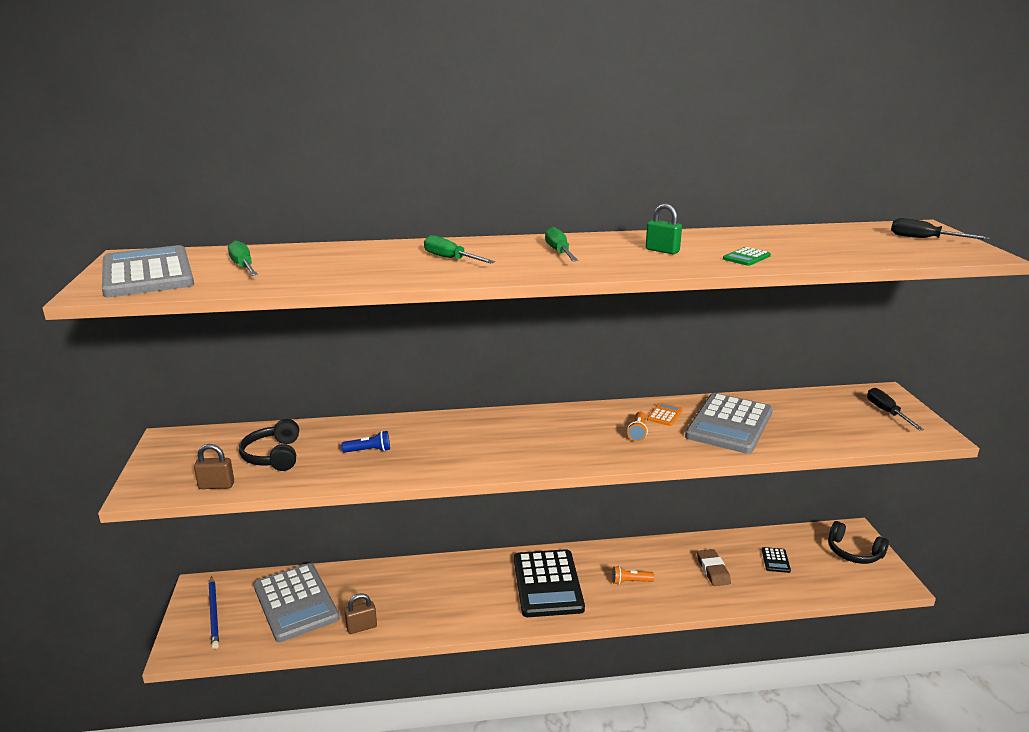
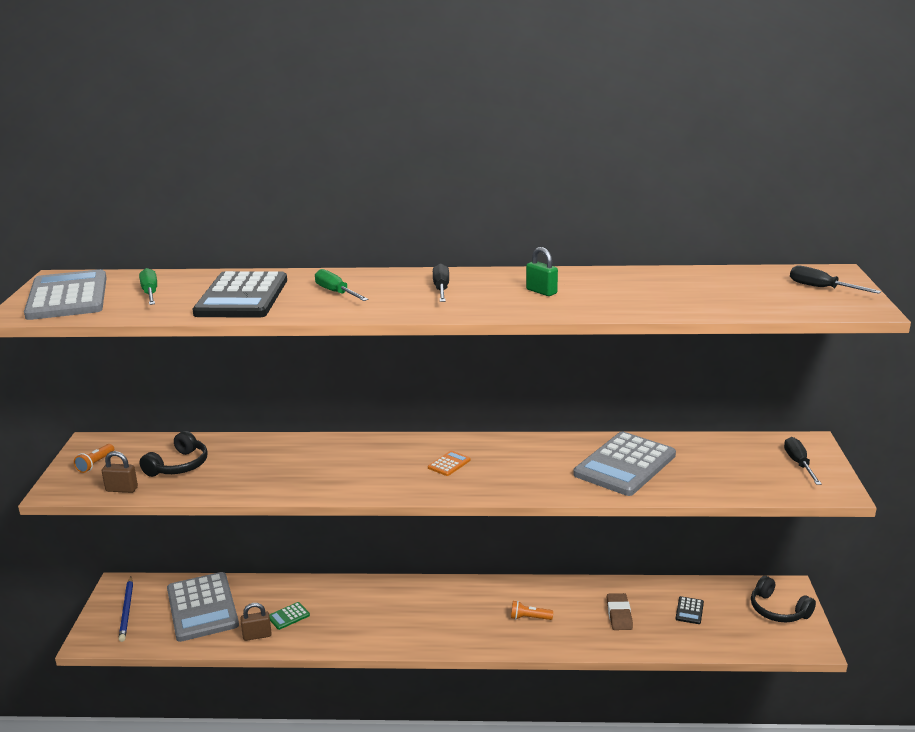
camera: 10 degrees right, 0 degrees up
black headphones [239,419,299,471] -> black headphones turned 150 degrees counterclockwise [139,431,208,477]
blue flashlight [341,431,390,453] -> none
black calculator [514,549,585,617] -> black calculator moved to [193,271,287,318]
green screwdriver [545,227,578,261] -> black screwdriver [433,263,449,302]
orange flashlight [627,412,648,442] -> orange flashlight moved to [74,444,114,473]
orange calculator [647,402,683,426] -> orange calculator moved to [428,451,471,476]
green calculator [723,247,771,266] -> green calculator moved to [269,602,310,630]

